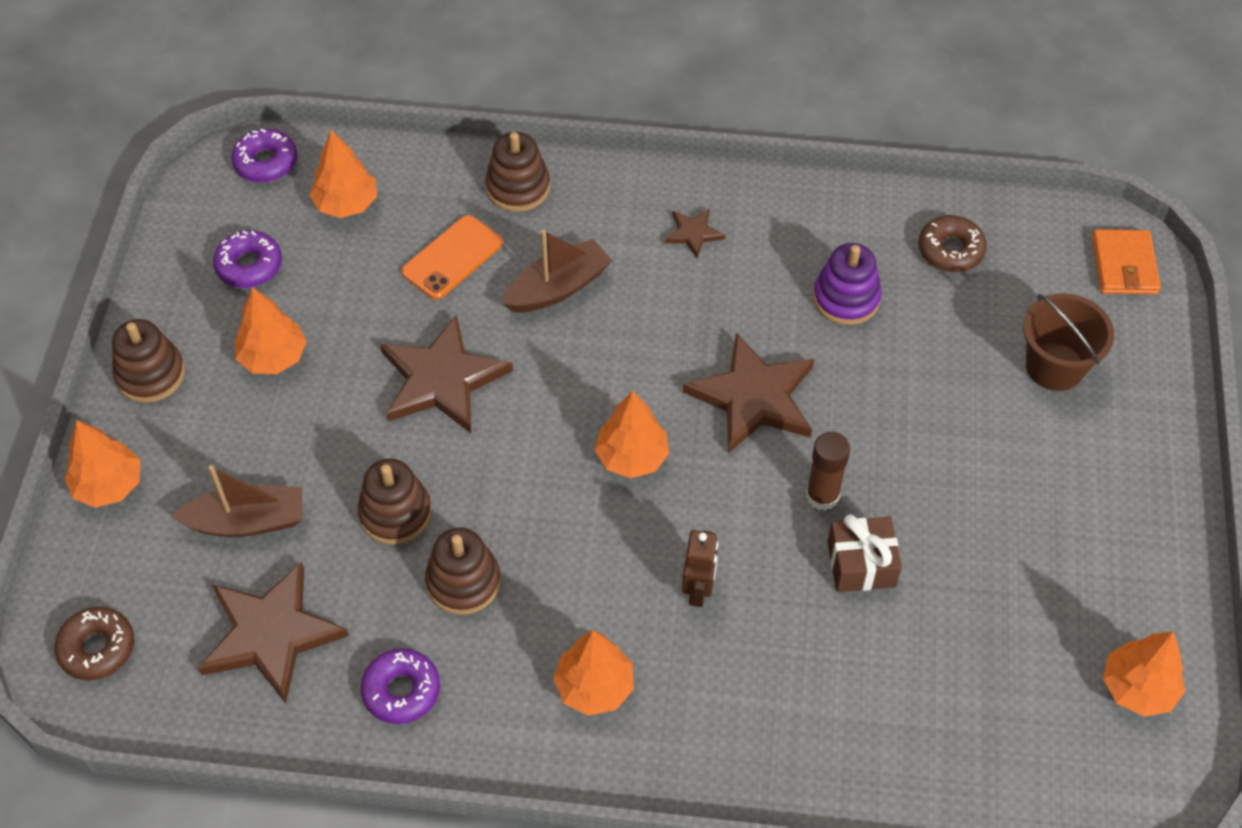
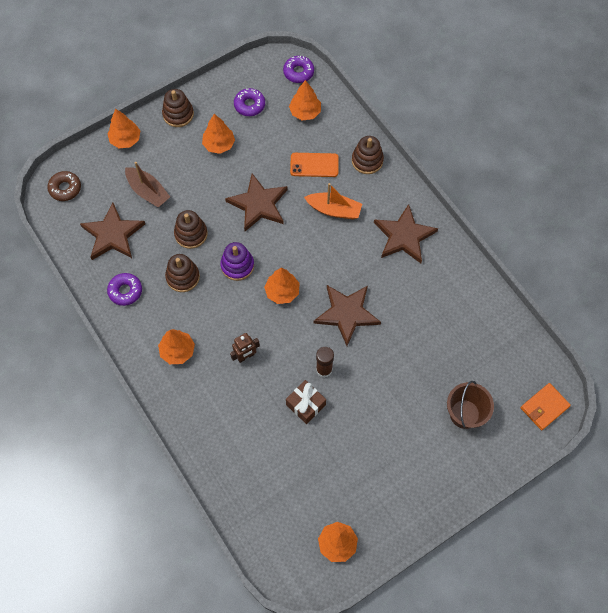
camera: 50 degrees right, 10 degrees up
brown boat [502,230,612,312] -> orange boat [304,183,362,219]
brown star [664,208,725,258] -> brown star [374,204,438,263], size x2.10
purple stacking toy [813,243,882,325] -> purple stacking toy moved to [220,242,254,281]
brown donut [918,215,987,272] -> none

